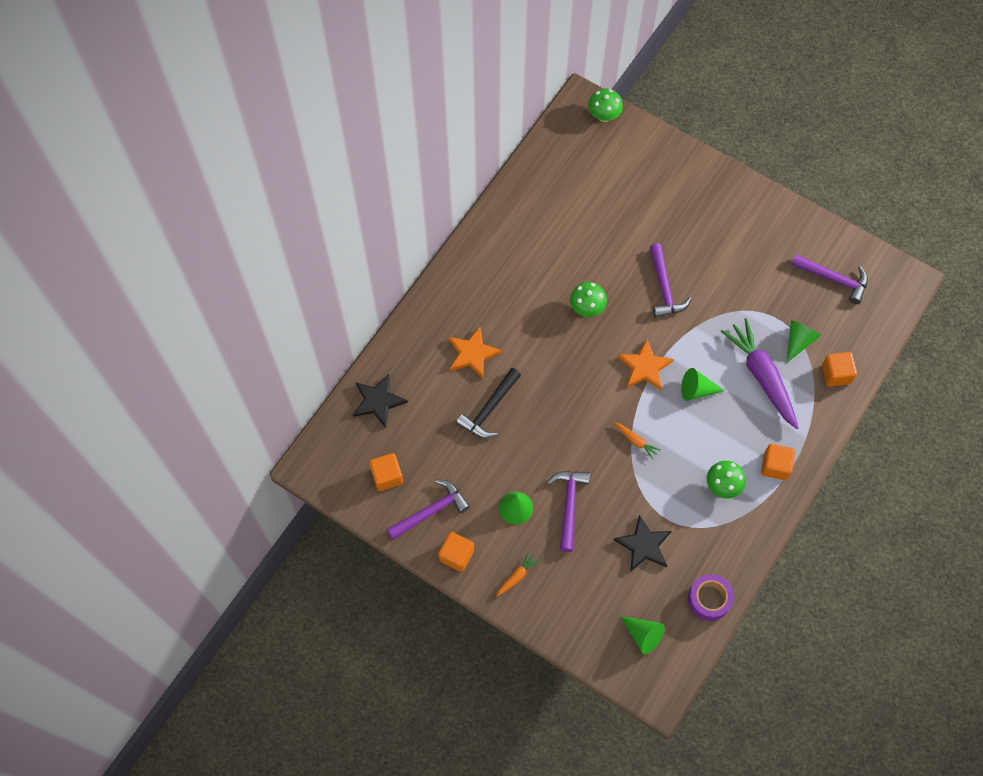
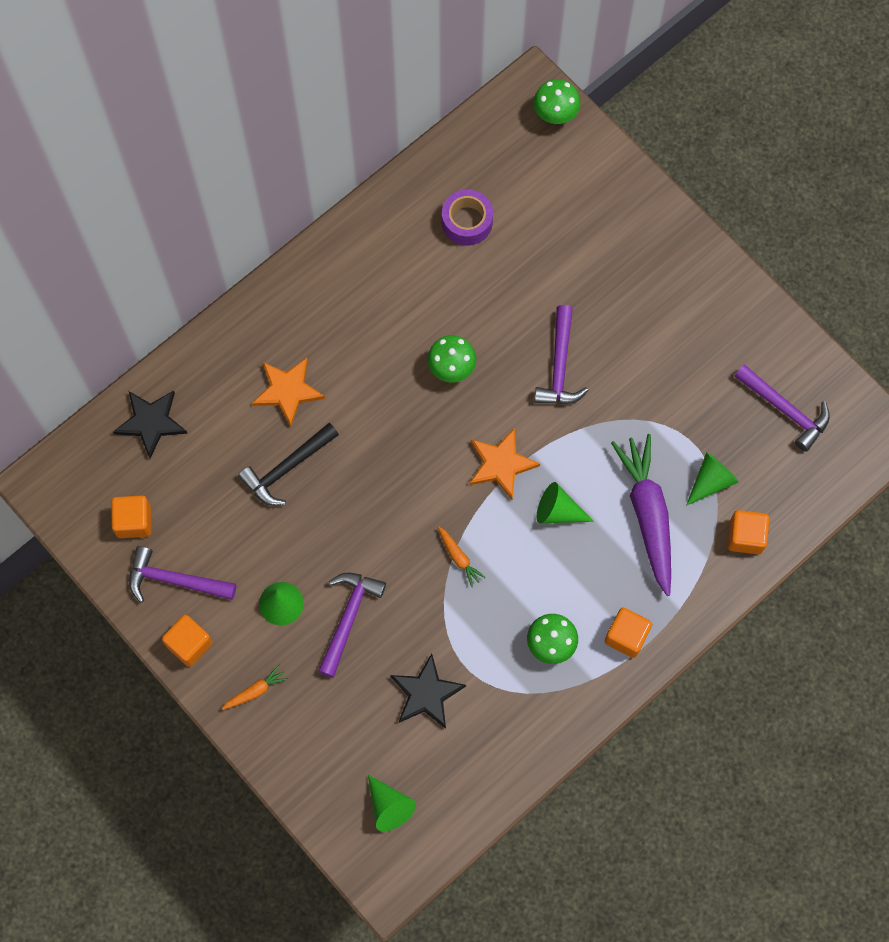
camera: 15 degrees right, 5 degrees up
purple hammer [387,480,470,540] -> purple hammer turned 150 degrees counterclockwise [129,546,236,603]
purple tape [688,574,734,621] -> purple tape moved to [442,189,493,246]

